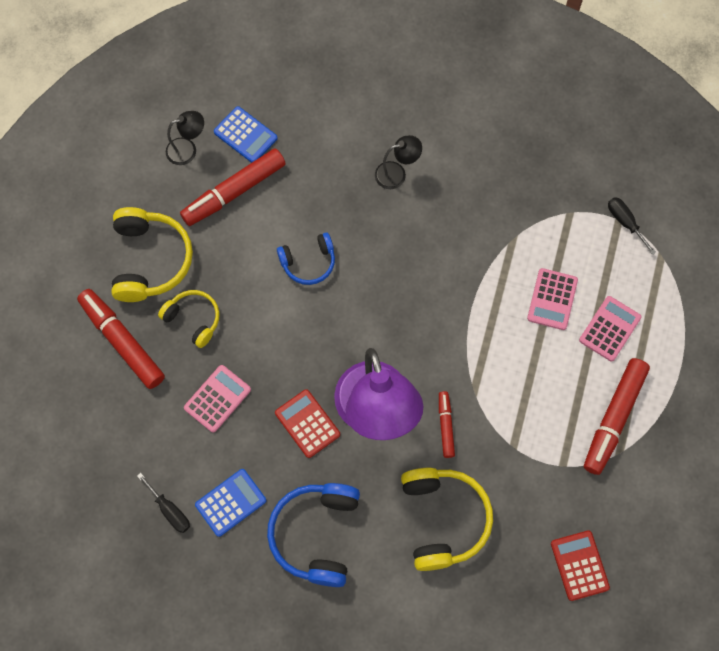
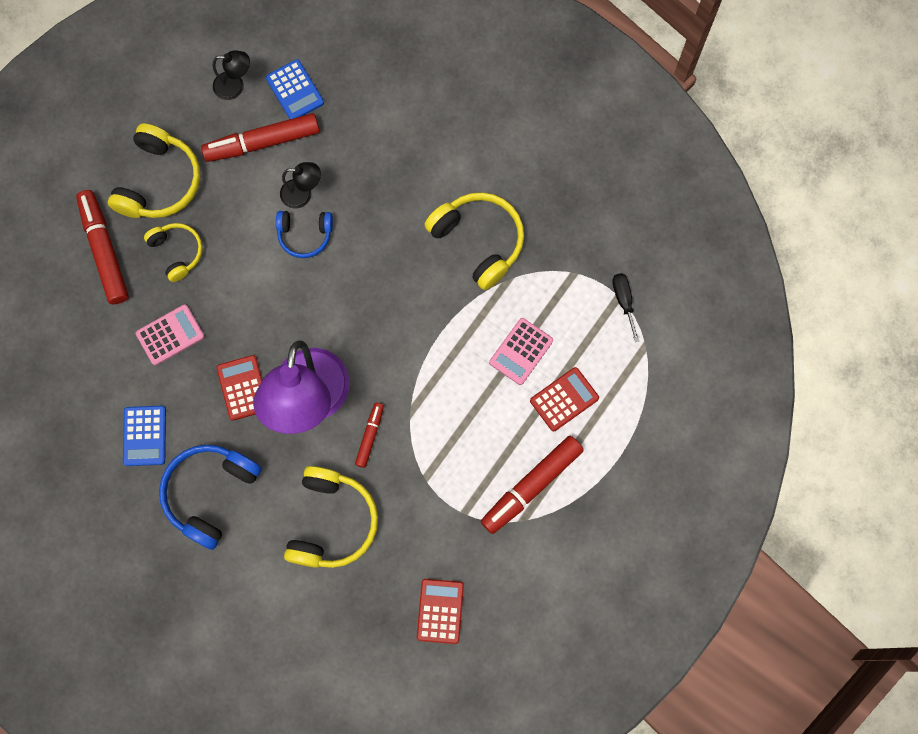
camera: 20 degrees right, 5 degrees up
black screwdriver [137,473,190,533] -> none
blue calculator [195,469,266,537] -> blue calculator turned 105 degrees clockwise [123,406,166,466]
black lamp [375,135,422,189] -> black lamp moved to [280,162,321,209]
pink calculator [579,296,642,362] -> red calculator [530,367,599,431]
none -> yellow headphones [424,192,524,290]

